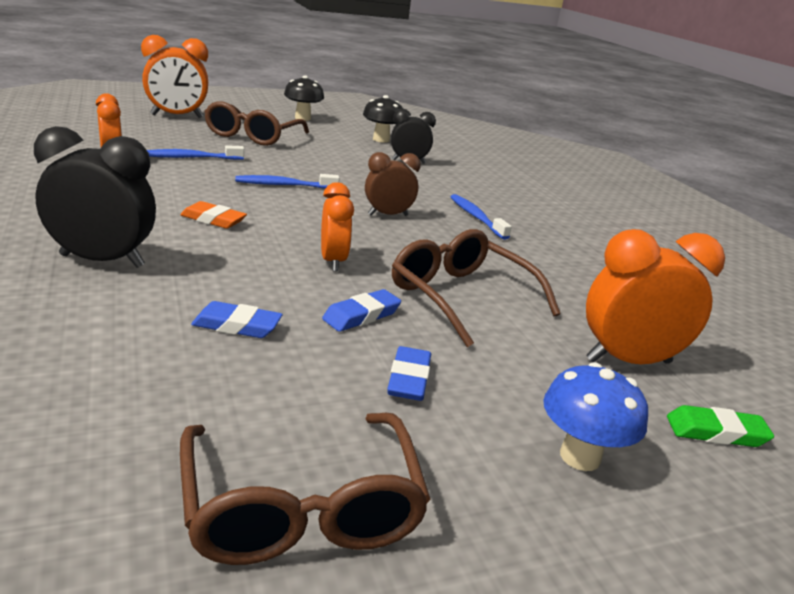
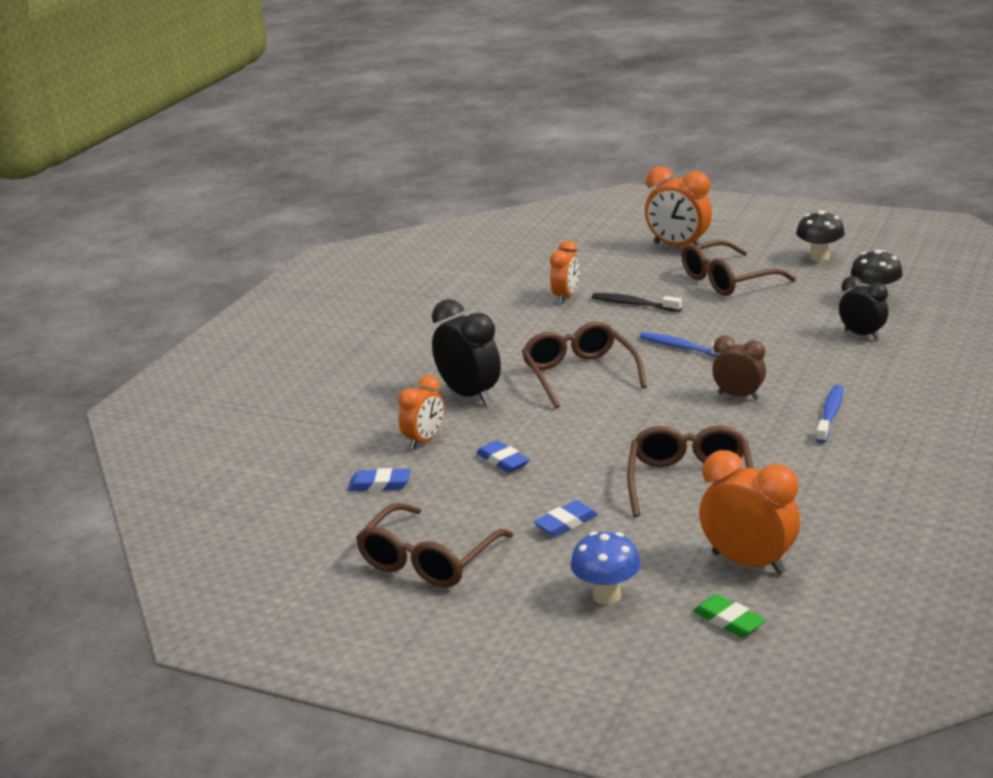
camera: 50 degrees right, 0 degrees up
blue toothbrush [147,145,244,160] -> black toothbrush [592,293,682,312]
orange eraser [180,201,247,229] -> brown glasses [522,321,647,408]
orange clock [321,182,354,272] -> orange clock moved to [398,375,444,449]
blue eraser [322,289,401,332] -> blue eraser moved to [348,468,411,492]

